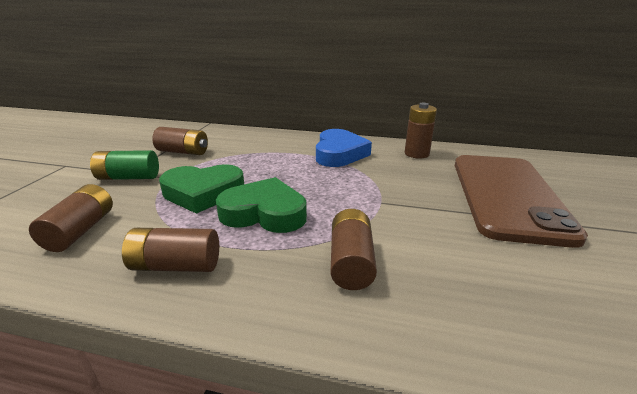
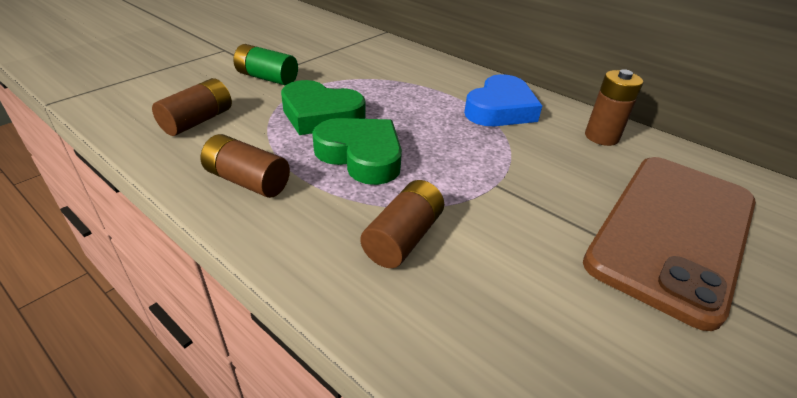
camera: 25 degrees right, 10 degrees up
brown battery [152,127,208,155] -> none

